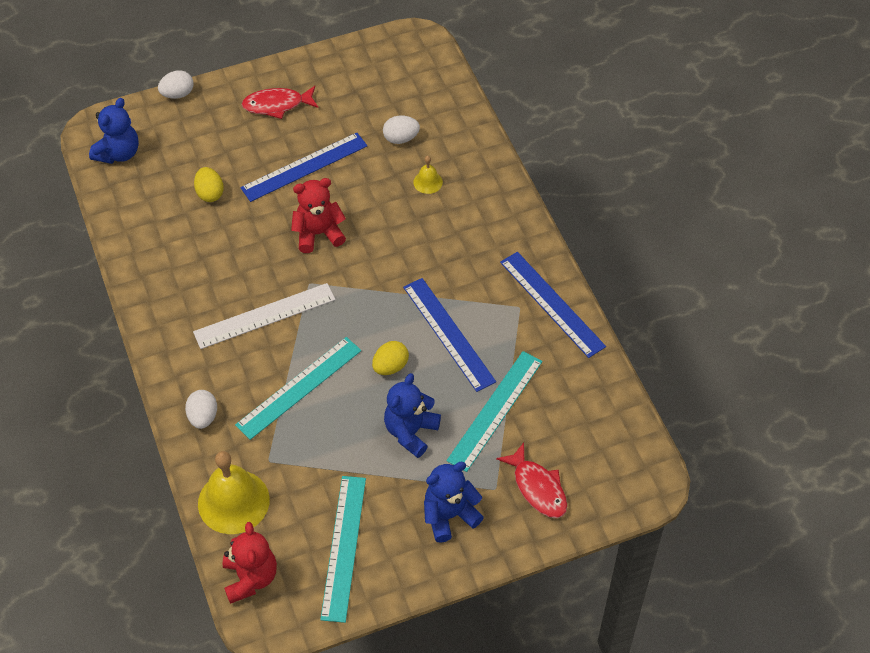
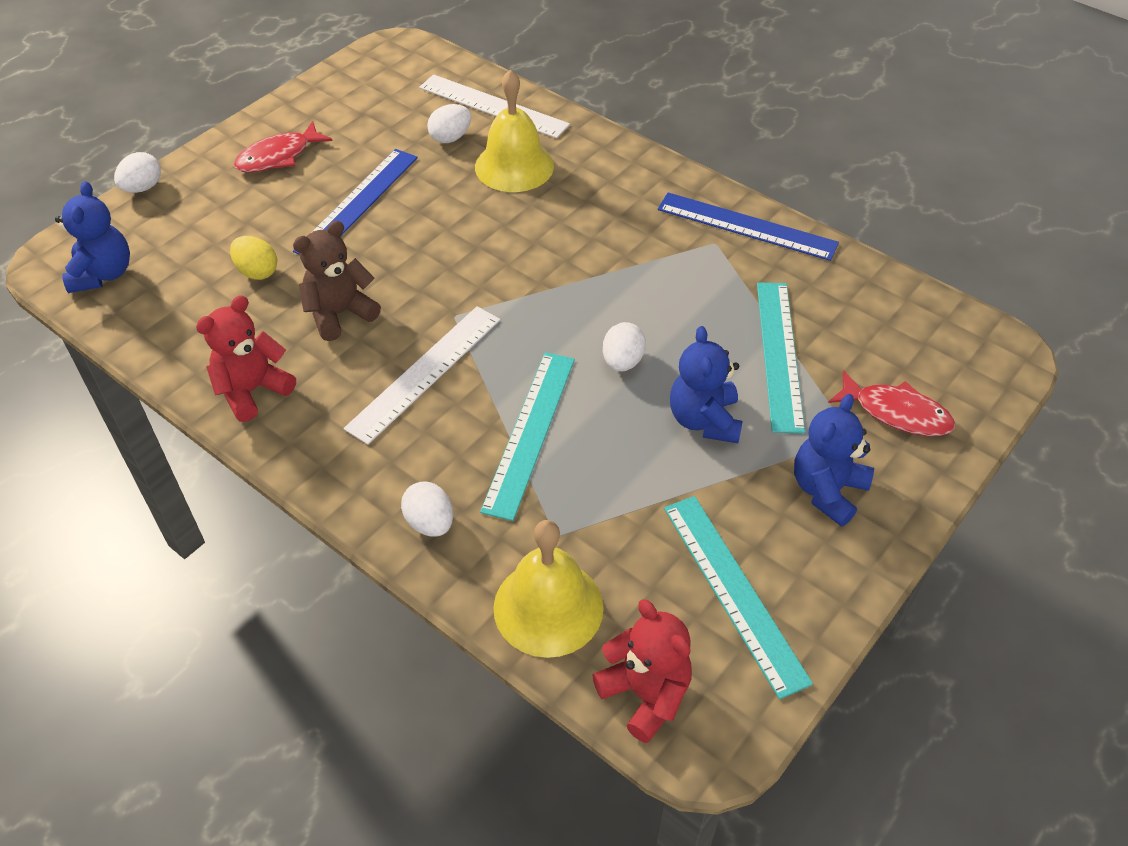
camera: 30 degrees left, 5 degrees down
red teddy bear [291,178,346,253] -> red teddy bear moved to [196,295,296,422]
yellow egg [372,341,409,375] -> white egg [603,322,646,372]
blue ruler [403,278,496,392] -> none
yellow bell [414,156,443,194] -> yellow bell [475,69,554,192], size x2.13
none -> brown teddy bear [293,221,381,341]
none -> white ruler [419,74,570,138]

